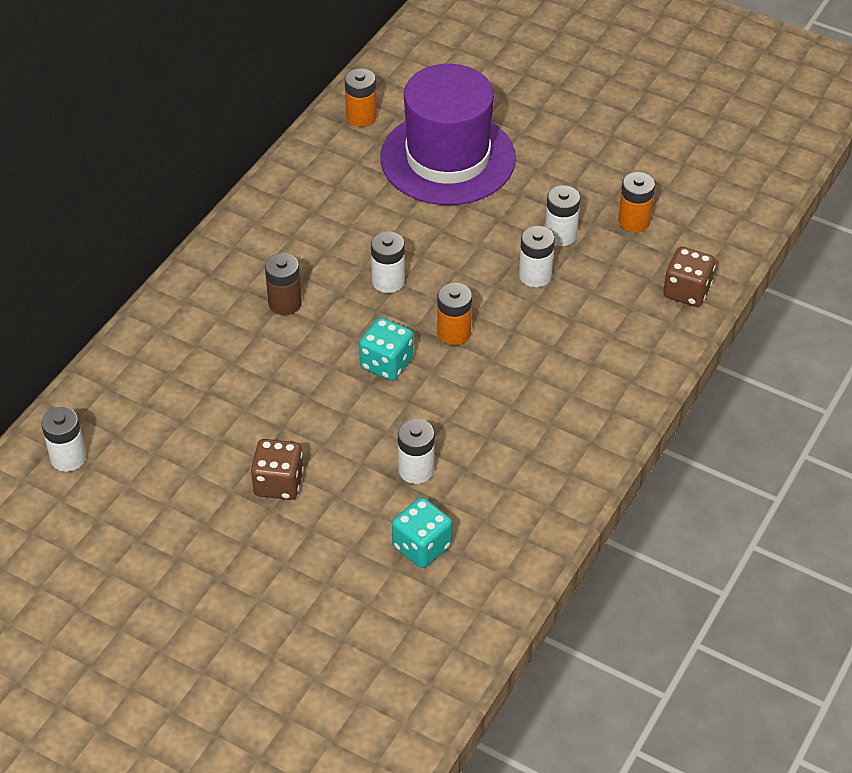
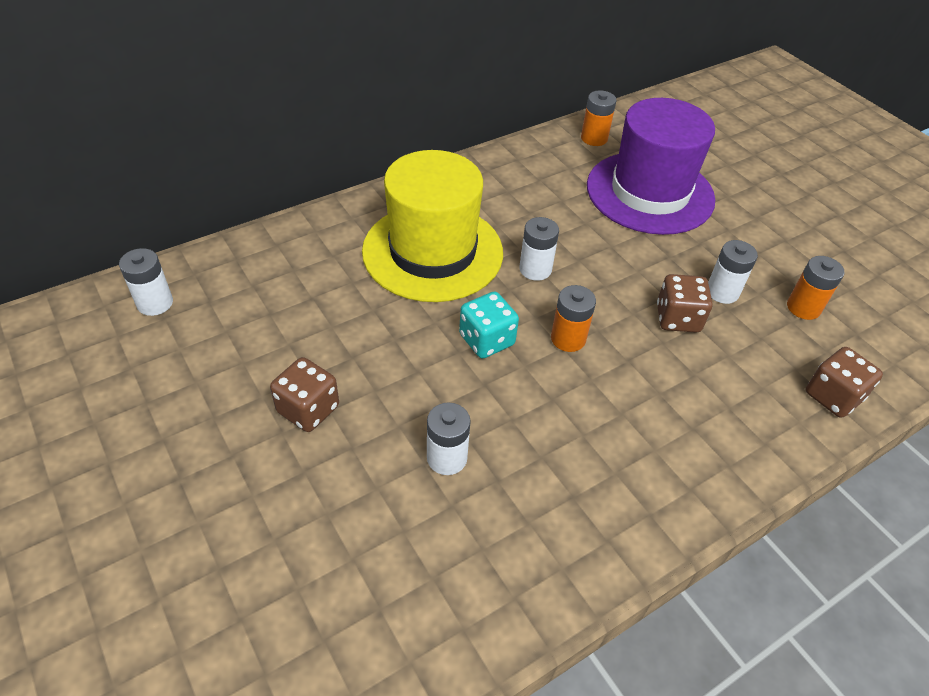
camera: 25 degrees right, 0 degrees up
brown battery [265,253,302,315] -> yellow hat [362,150,503,302]
turquoise dice [392,497,452,568] -> none
white battery [519,226,555,287] -> brown dice [657,274,713,333]

